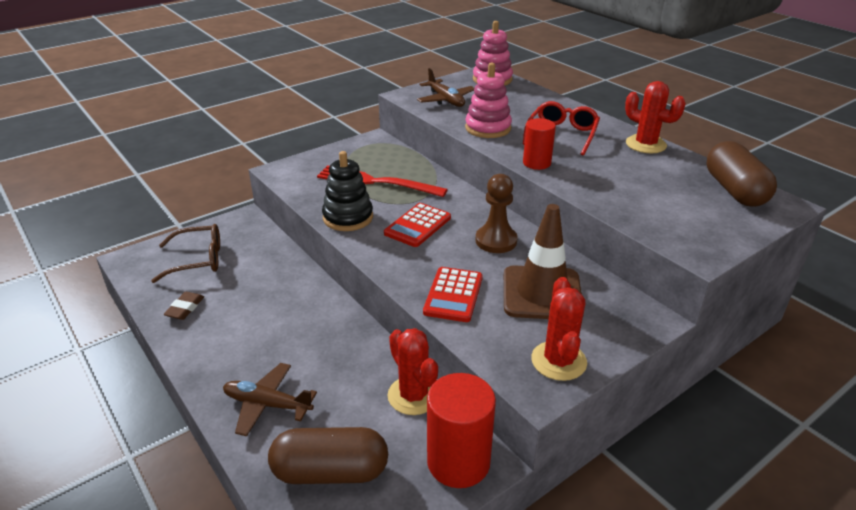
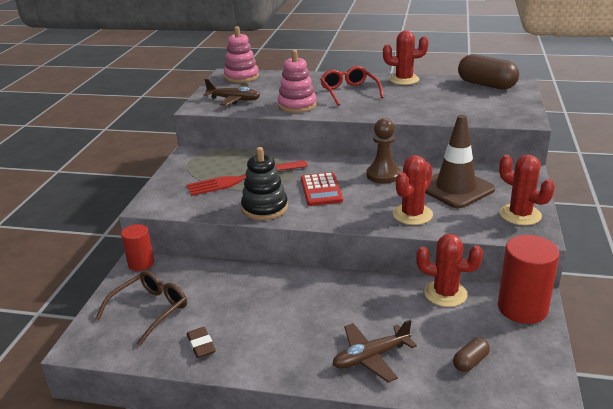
camera: 40 degrees left, 5 degrees down
brown capsule [268,427,388,484] -> brown capsule [453,337,490,372], size x0.48
red calculator [423,267,483,322] -> red cactus [393,155,433,225]
red cylinder [523,118,556,170] -> red cylinder moved to [121,224,154,271]

